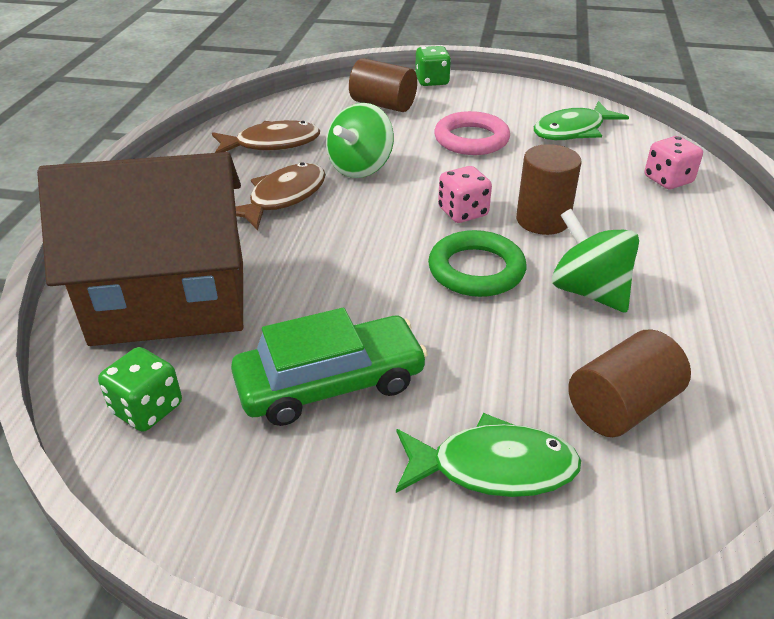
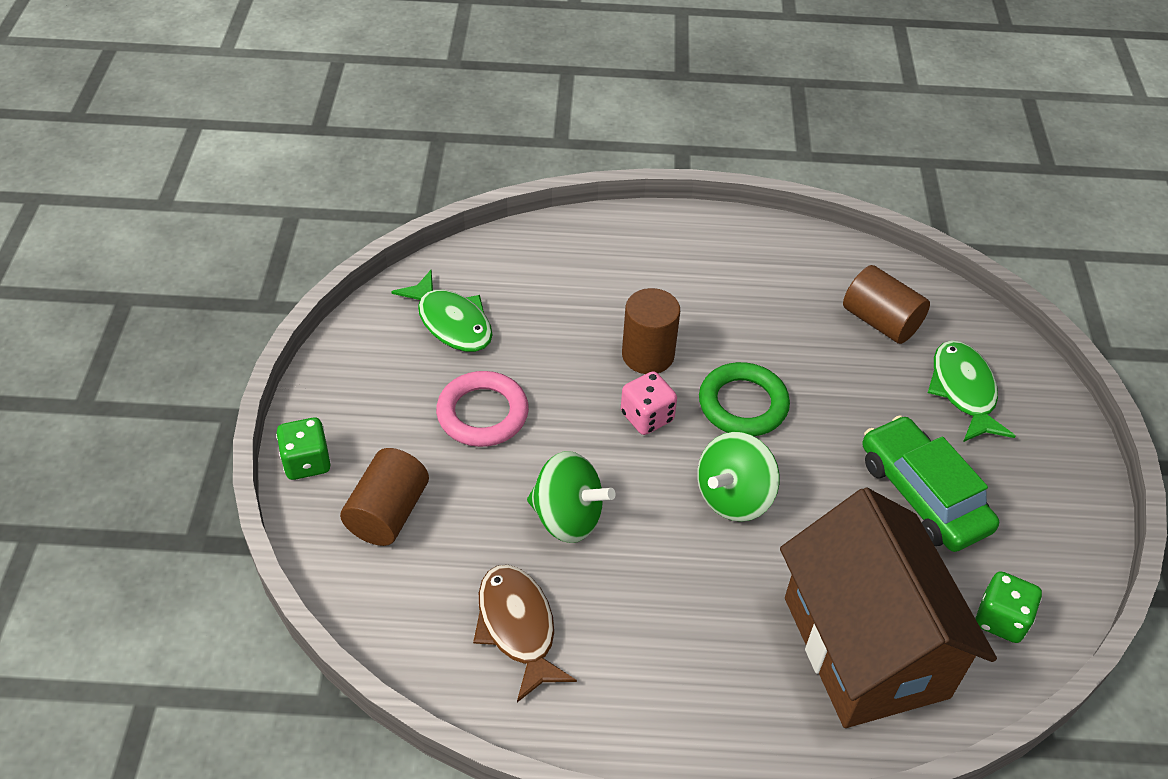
camera: 100 degrees left, 10 degrees up
brown fish [236,162,326,230] -> none
green spinning top [552,209,639,313] -> green spinning top moved to [697,432,779,522]
pink dice [645,136,703,189] -> none

